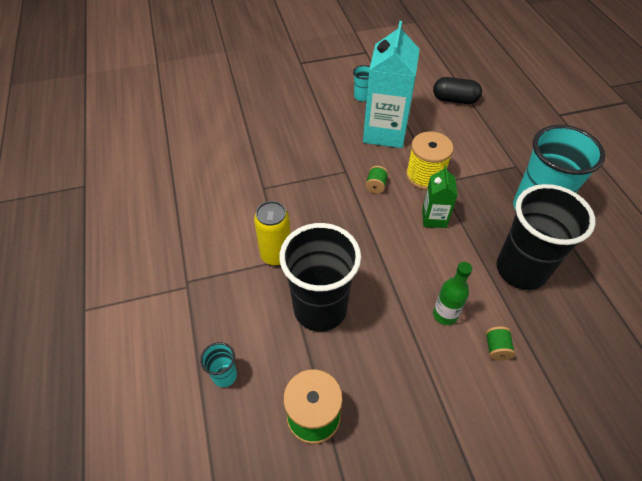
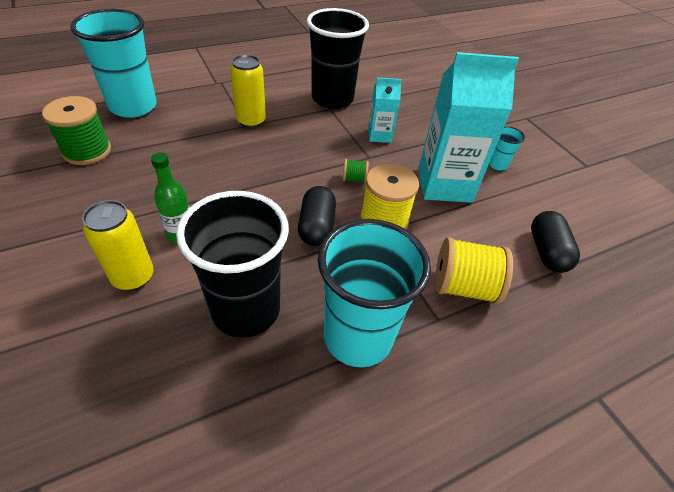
camera: 75 degrees right, 5 degrees down
turquoise cup [200,342,237,387] -> turquoise cup [70,9,157,118], size x2.35
black cup [279,223,361,332] -> black cup moved to [307,8,369,109]
green carton [422,166,458,228] -> black capsule [298,186,336,246]
green spool [486,327,515,361] -> yellow can [82,200,154,291]
none -> turquoise carton [368,78,402,143]
none -> yellow spool [435,237,513,304]

